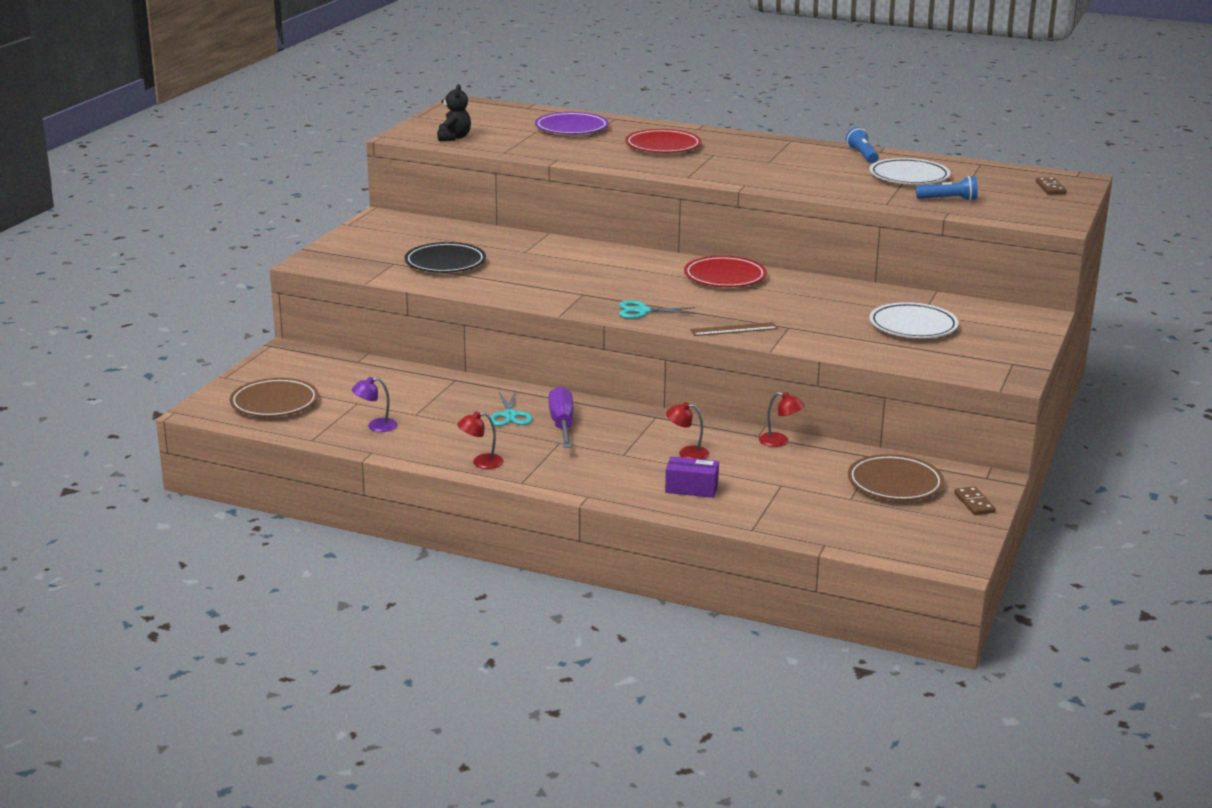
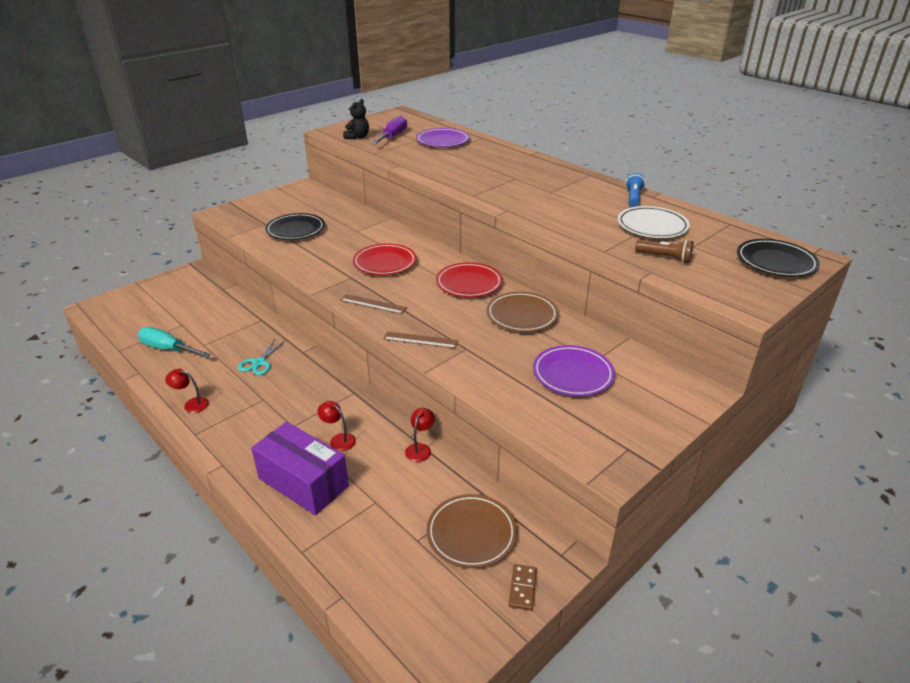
camera: 25 degrees right, 10 degrees up
brown plate [230,378,318,417] -> brown plate moved to [487,292,559,332]
purple lamp [352,377,398,432] -> turquoise screwdriver [138,327,211,358]
purple screwdriver [549,386,573,448] -> purple screwdriver moved to [371,116,407,145]
turquoise scissors [619,300,696,319] -> brown ruler [340,294,407,314]
red plate [625,129,702,153] -> red plate moved to [353,243,417,275]
purple box [665,456,719,498] -> purple box [251,422,349,515], size x1.89
red lamp [759,392,805,447] -> red lamp turned 120 degrees counterclockwise [405,408,435,462]
white plate [869,302,959,338] -> purple plate [533,345,615,396]
blue flashlight [916,176,978,201] -> brown flashlight [635,240,694,263]
brown domino [1036,177,1067,195] -> black plate [737,239,820,277]

